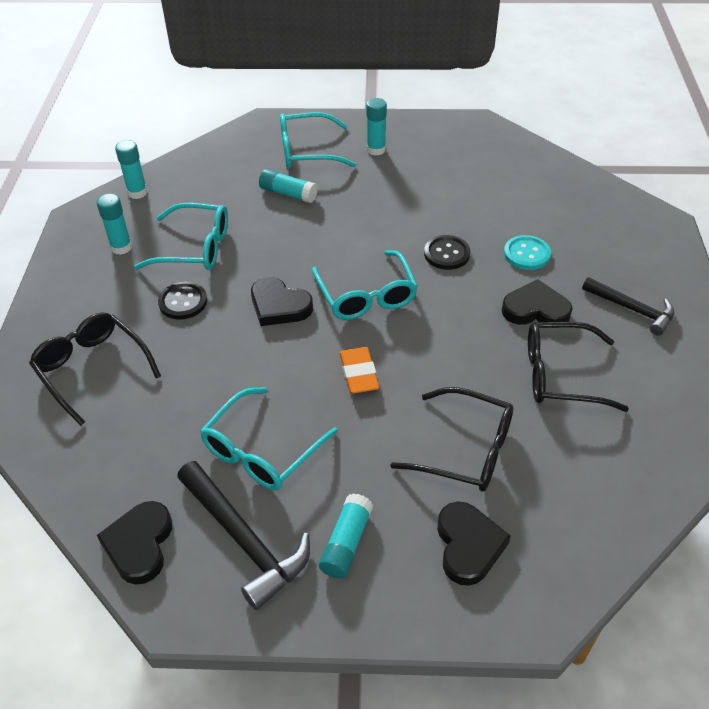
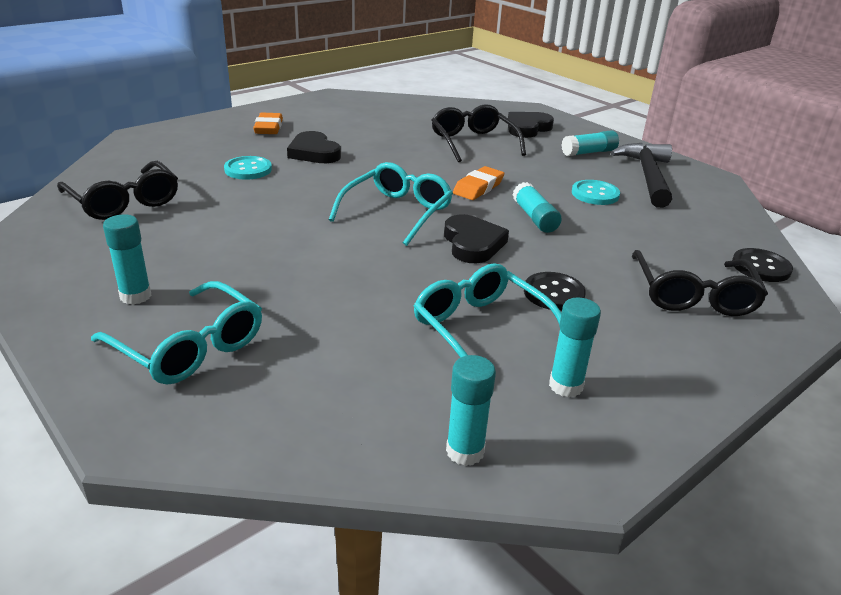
camera: 135 degrees left, 15 degrees down
black heart [97,501,172,585] -> none
turquoise glasses [200,387,338,490] -> turquoise button [572,180,620,205]
turquoise glue stick [259,169,318,203] -> turquoise glue stick moved to [513,182,562,233]
black button [424,235,471,270] -> black button moved to [732,248,793,282]
black glasses [528,322,629,412] -> black glasses moved to [57,161,178,220]
black hammer [582,277,674,336] -> orange eraser [253,113,283,134]

